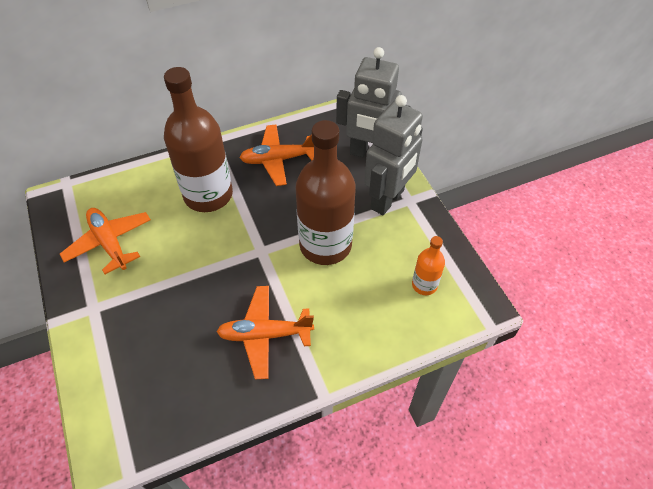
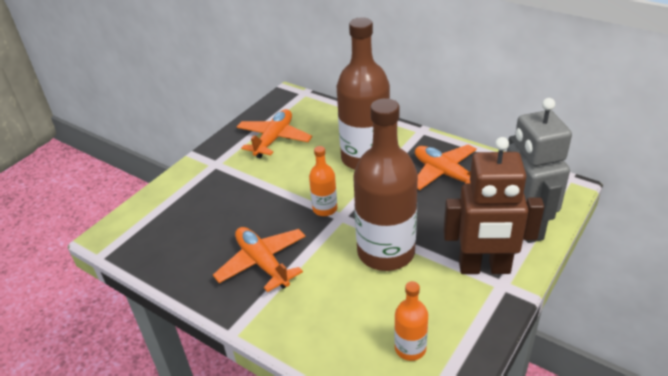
camera: 60 degrees right, 15 degrees down
grey robot [364,95,423,215] -> brown robot [443,137,544,274]
none -> orange bottle [309,146,337,216]

